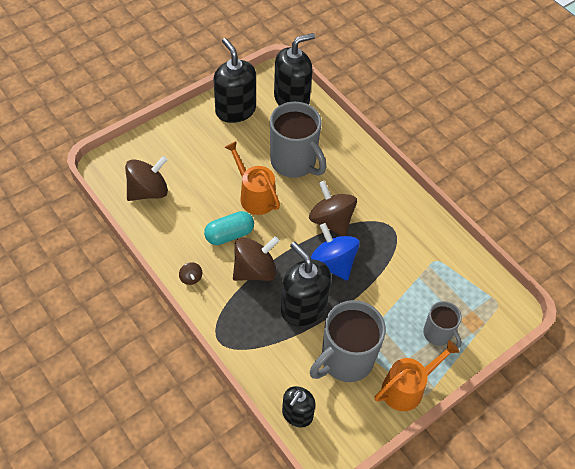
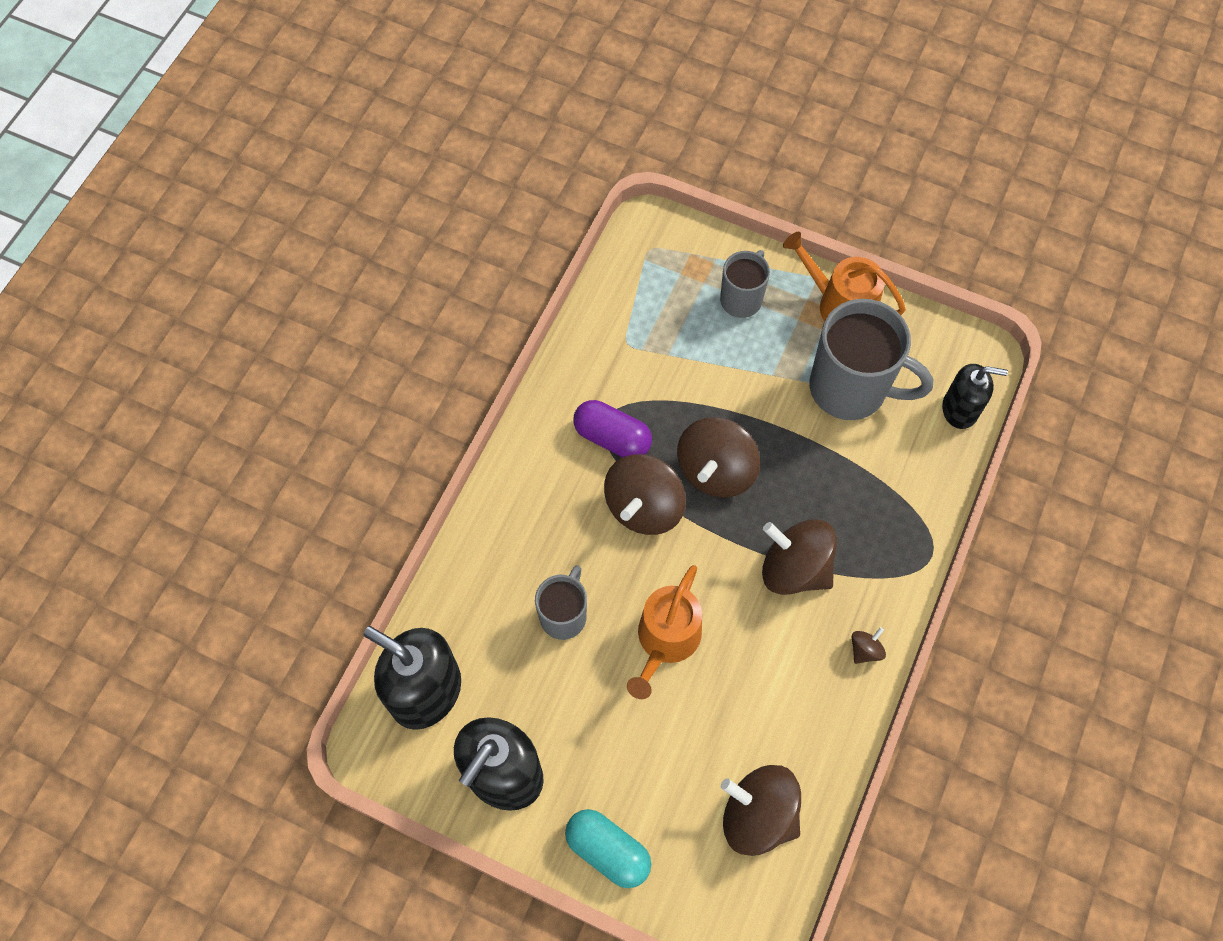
camera: 115 degrees left, 10 degrees up
turquoise capsule [204,211,254,245] -> turquoise capsule moved to [565,809,651,888]
grey mug [270,102,326,178] -> grey mug [535,565,587,640], size x0.56
black soap dispenser [281,242,331,326] -> none
blue spinning top [311,223,360,281] -> brown spinning top [677,417,760,497]
none -> purple capsule [573,400,652,457]

